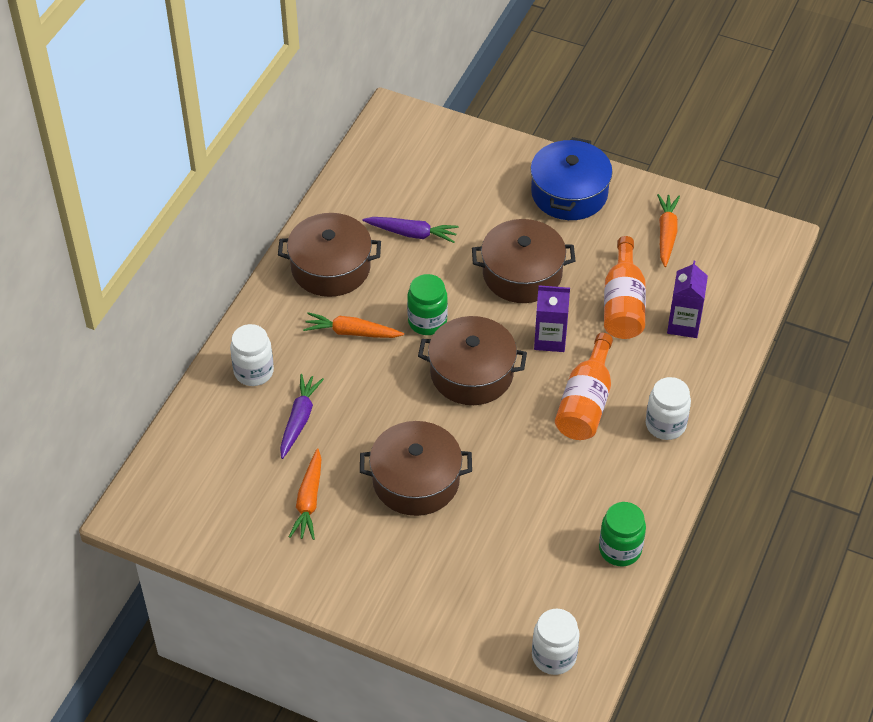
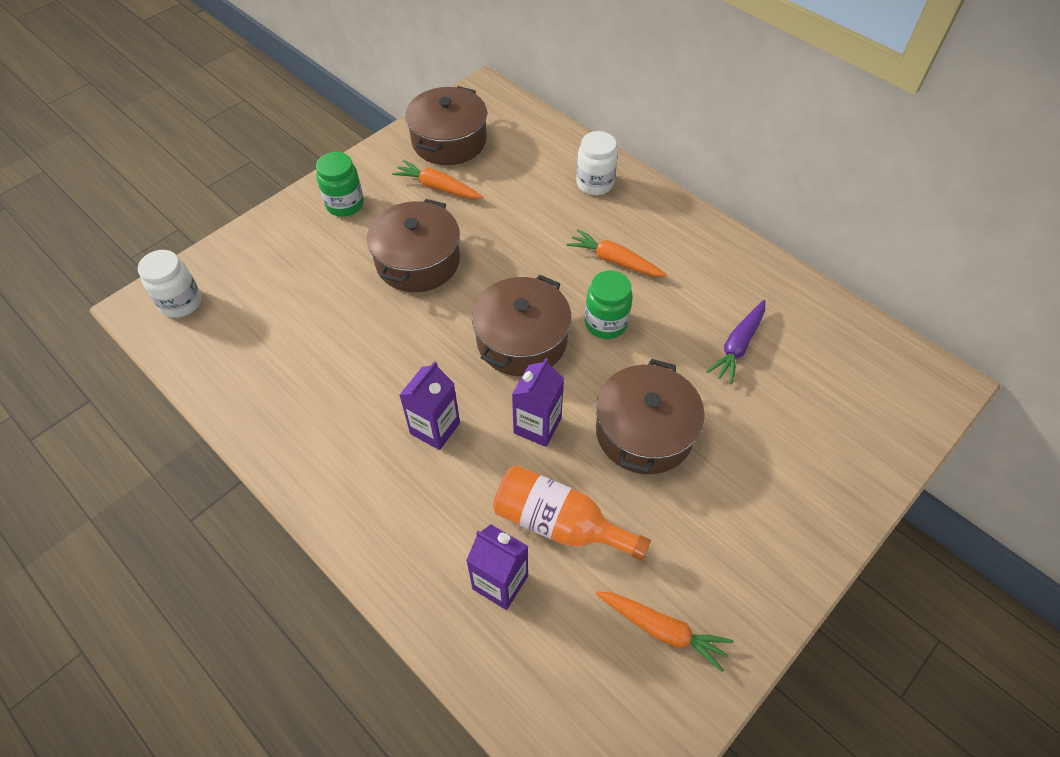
camera: 110 degrees right, 5 degrees up
brown pot [278,213,381,297] -> brown pot moved to [405,86,487,165]
purple carrot [280,374,324,459] -> none
orange carrot [303,312,404,338] -> orange carrot turned 90 degrees counterclockwise [567,229,667,277]
blue pot [530,137,613,220] -> none
orange bottle [555,333,613,440] -> purple carton [400,361,460,450]
green jar [599,502,646,566] -> green jar moved to [316,152,364,217]
white jar [646,377,691,440] -> none

